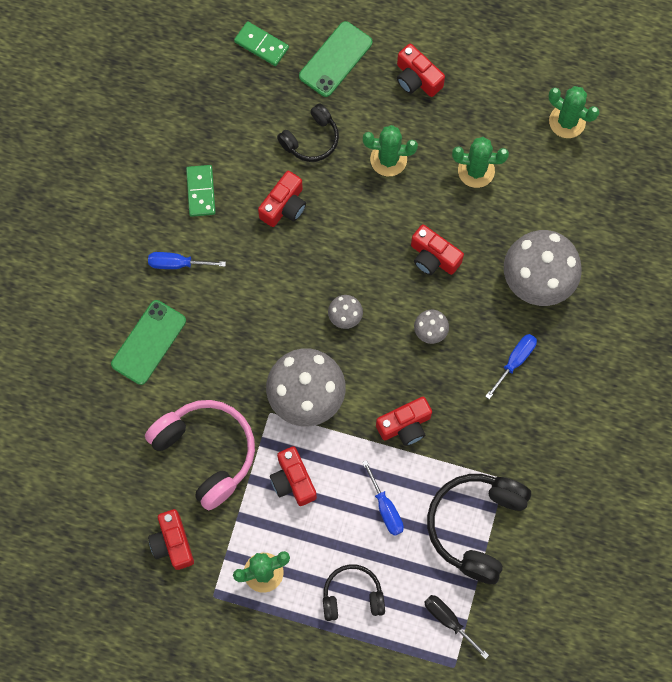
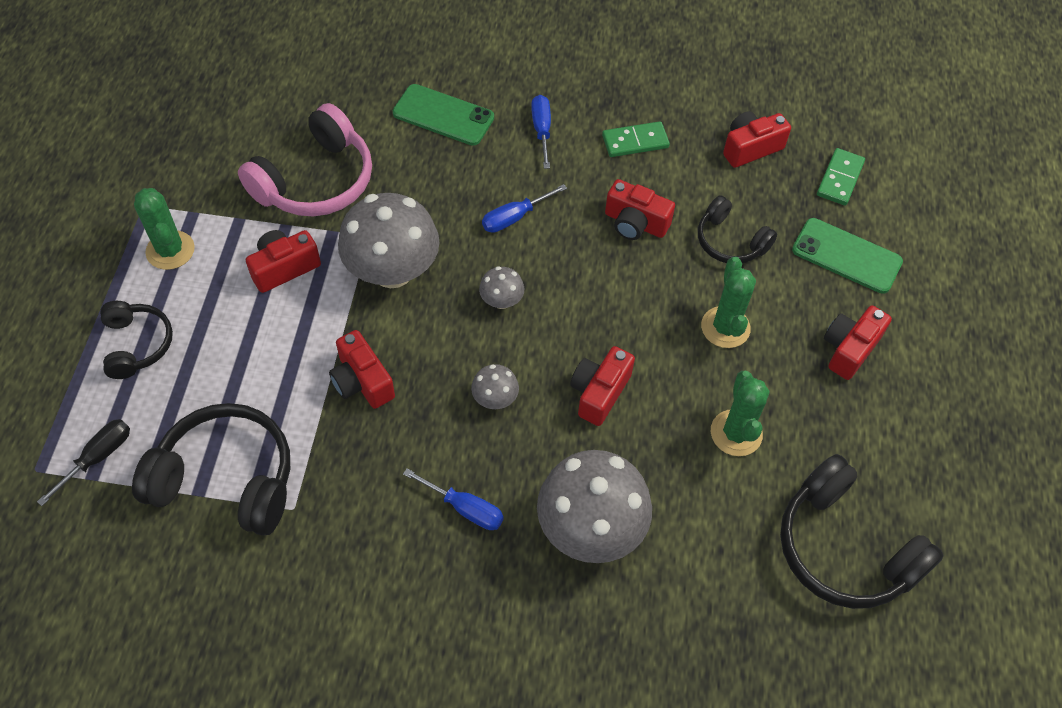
camera: 80 degrees right, 15 degrees down
red camera [148,509,194,570] -> red camera moved to [723,111,791,168]
blue screwdriver [362,460,404,536] -> blue screwdriver moved to [482,184,567,233]
green cactus [549,86,599,138] -> black headphones [780,454,944,609]

